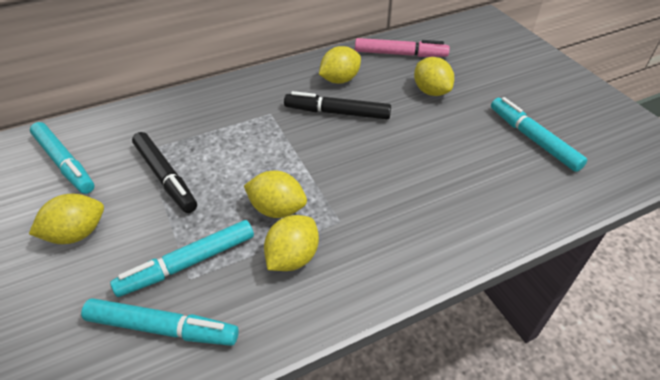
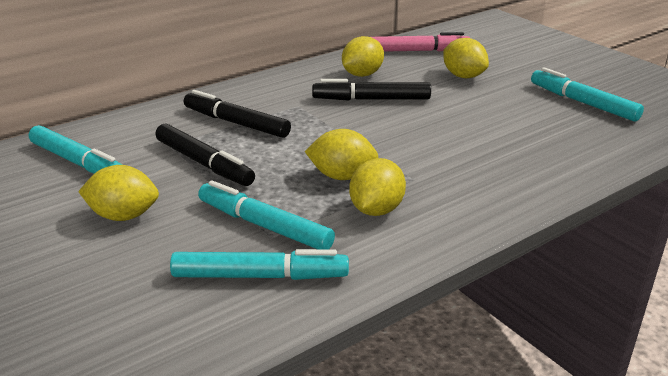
camera: 10 degrees left, 15 degrees down
yellow lemon [29,194,104,244] -> yellow lemon turned 45 degrees clockwise [78,165,159,221]
turquoise marker [110,220,254,297] -> turquoise marker turned 75 degrees clockwise [198,180,335,249]
none -> black marker [184,90,291,138]

